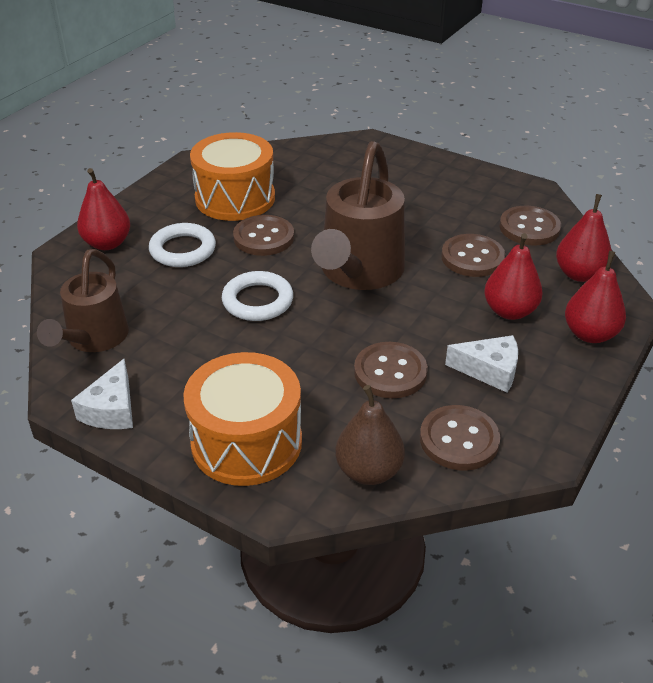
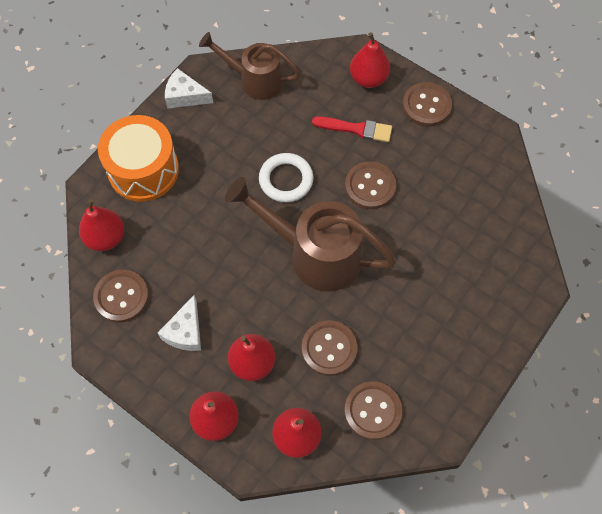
camera: 95 degrees right, 25 degrees up
white ring [149,223,216,267] -> red brush [312,116,392,142]
orange drum [190,132,275,221] -> none
brown pear [335,385,405,485] -> red pear [79,199,124,251]
brown button [354,342,428,398] -> brown button moved to [403,82,452,127]

